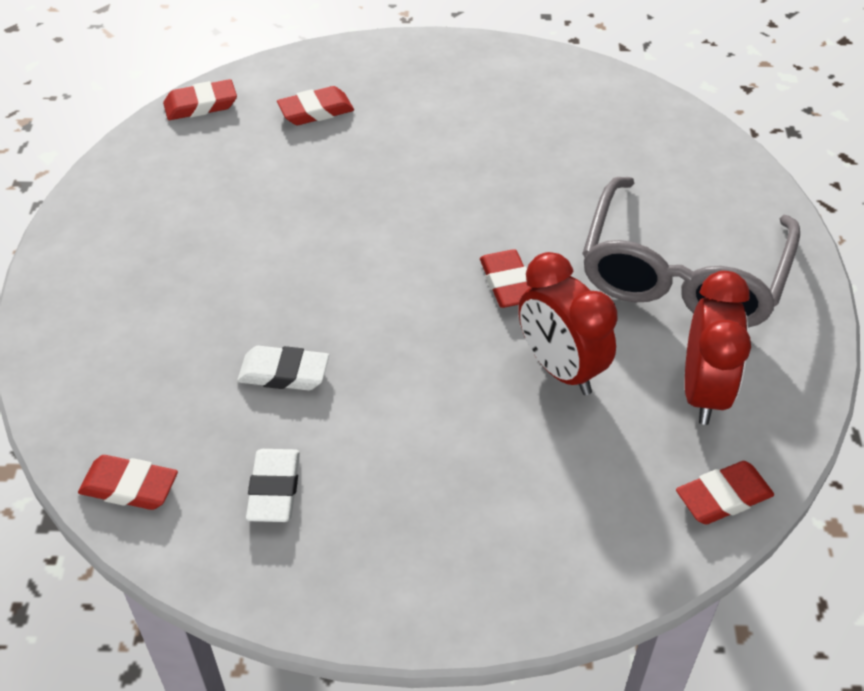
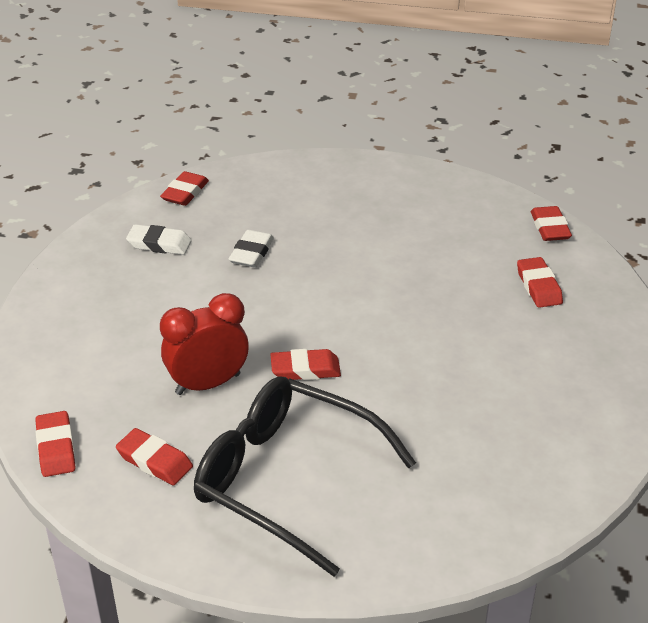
camera: 100 degrees right, 10 degrees down
grey glasses [582,177,800,328] -> black glasses [194,376,416,577]
red clock [685,271,751,425] -> red eraser [116,428,193,485]

